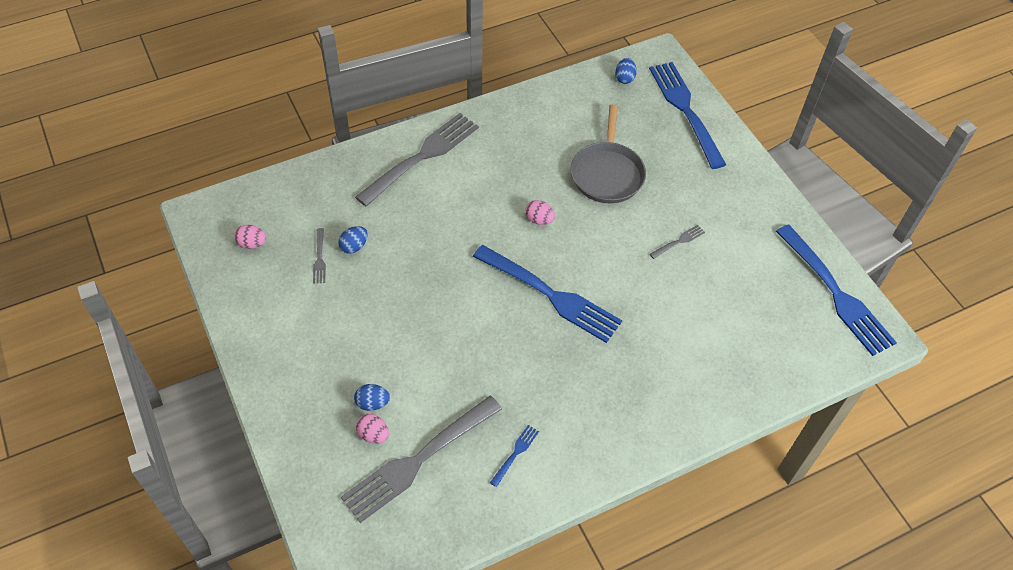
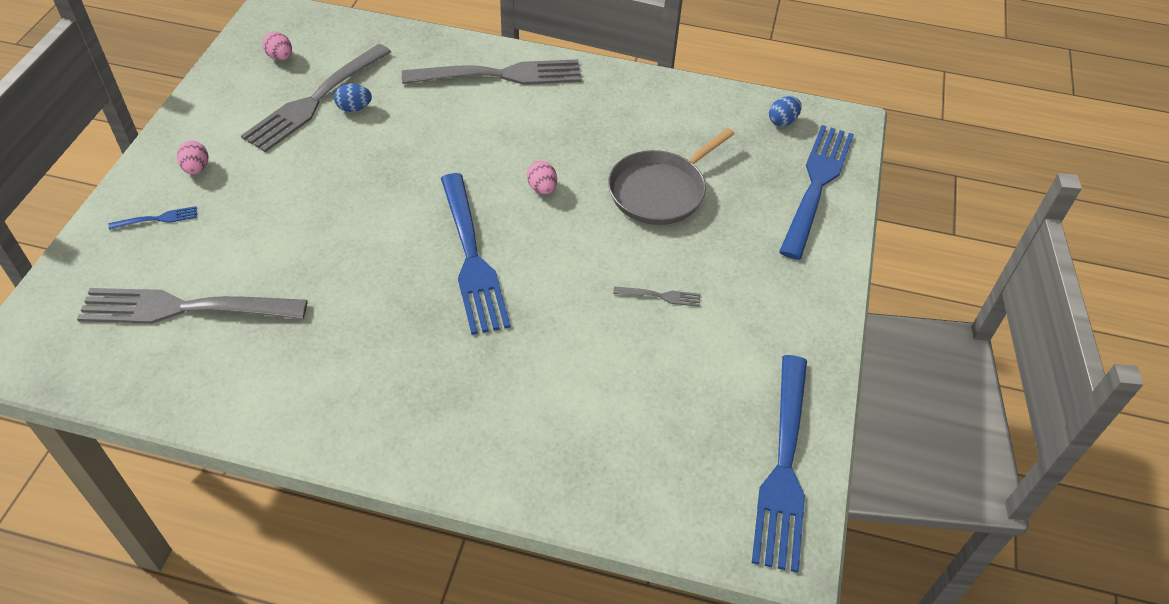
camera: 40 degrees right, 5 degrees down
grey fork [313,228,326,284] -> grey fork [241,44,391,152], size x2.45
blue egg [354,384,390,411] -> none
pink egg [356,414,389,444] -> pink egg moved to [177,141,208,175]
blue fork [490,425,539,487] -> blue fork moved to [108,206,197,230]

